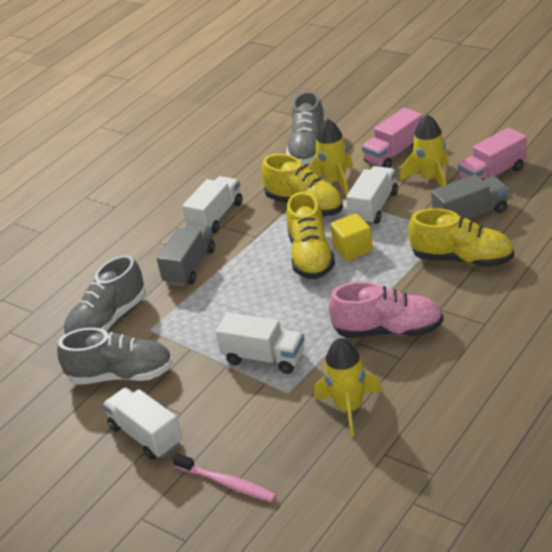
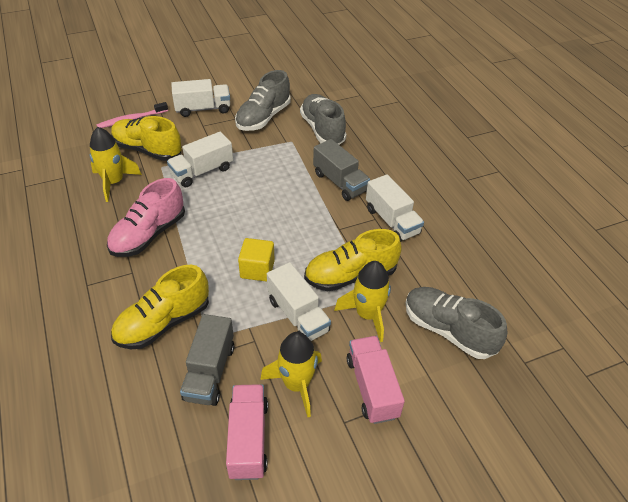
camera: 115 degrees right, 10 degrees up
yellow shoe [286,192,335,279] -> yellow shoe moved to [111,116,182,161]

